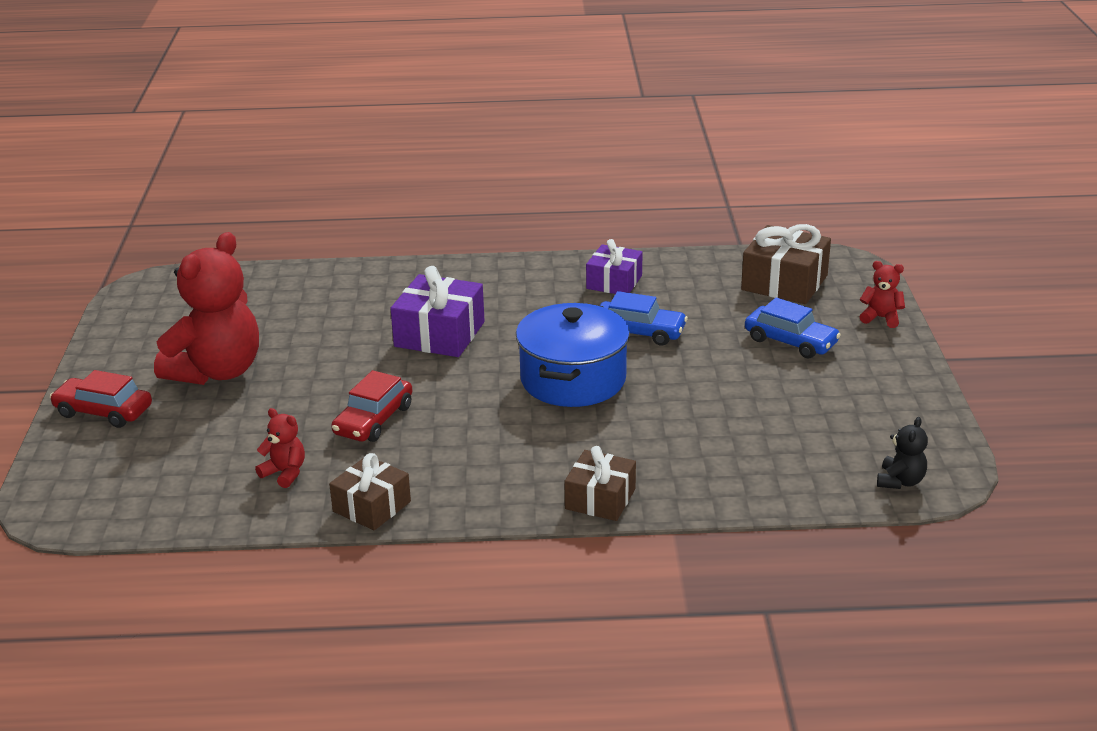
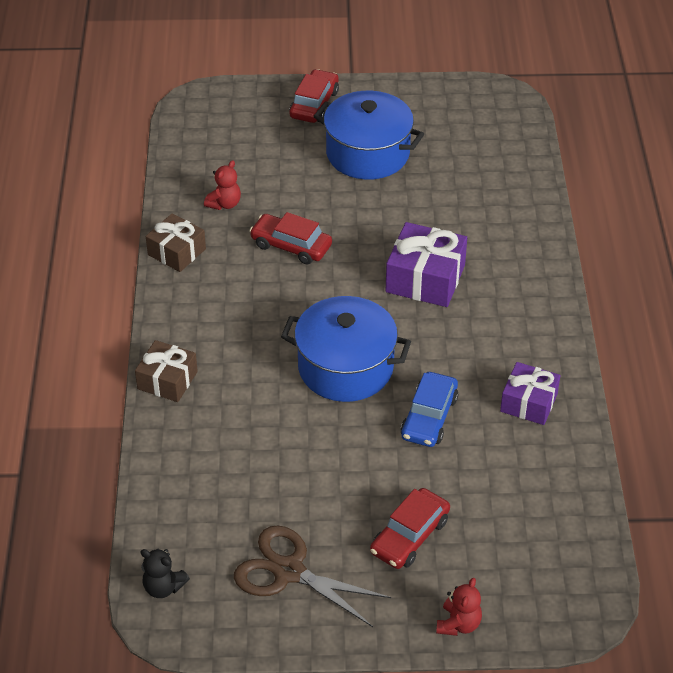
camera: 90 degrees right, 15 degrees up
red teddy bear [154,232,259,385] -> blue pot [313,91,424,180]
brown gift [741,224,831,304] -> none
blue car [745,298,841,358] -> red car [370,488,450,569]
none -> brown scissors [234,525,391,627]

